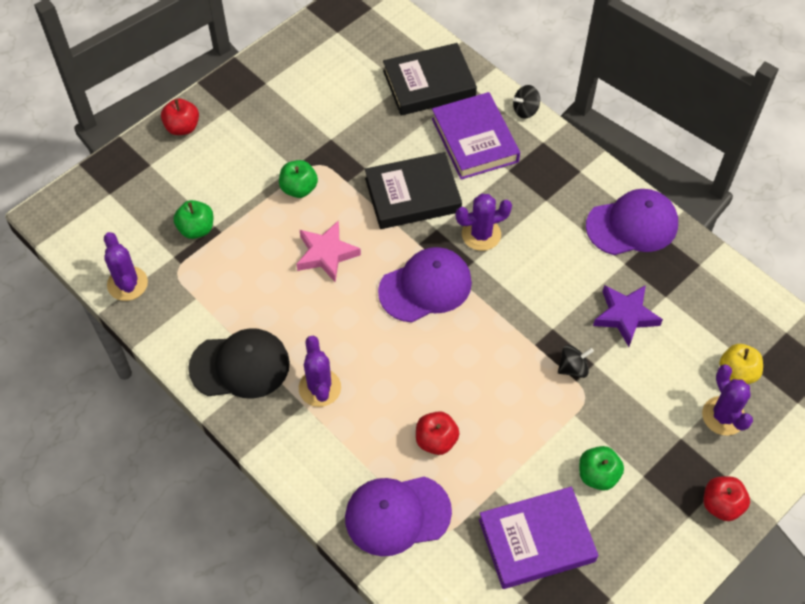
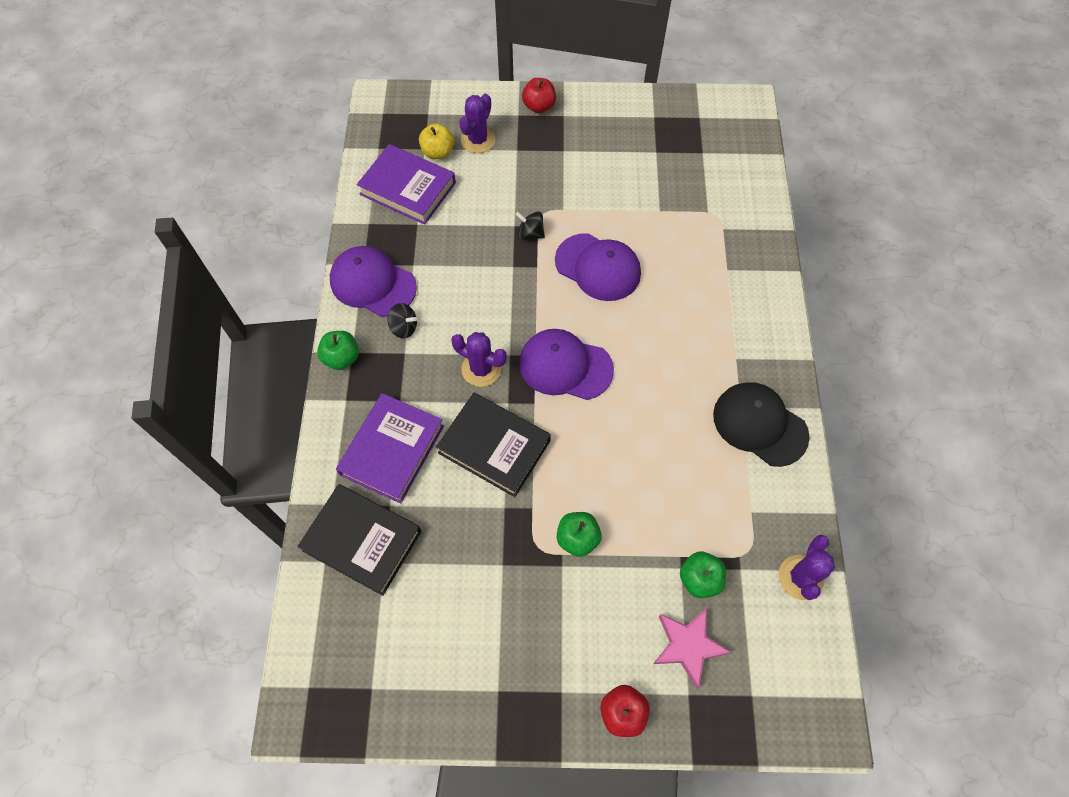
camera: 135 degrees left, 5 degrees up
pink star [297,220,361,282] -> pink star moved to [653,608,731,688]
purple cactus [299,336,341,407] -> none
purple cap [345,476,452,556] -> purple cap moved to [555,233,641,301]
red apple [416,411,460,455] -> none
purple book [479,487,598,589] -> purple book moved to [357,144,456,225]
black spinning top [513,85,540,118] -> black spinning top moved to [388,303,417,339]
green apple [579,446,624,491] -> green apple moved to [317,331,359,370]
purple star [593,285,663,347] -> none

